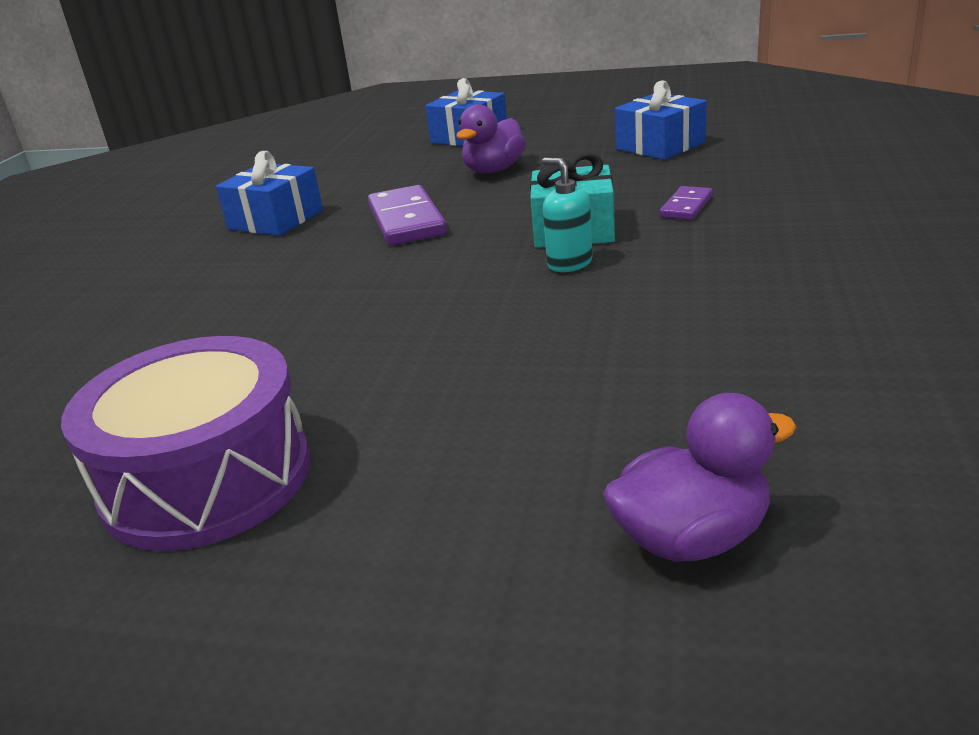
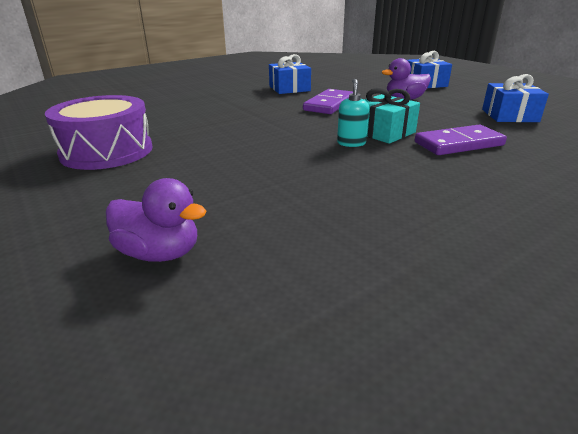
camera: 40 degrees right, 0 degrees up
purple domino [660,186,713,220] -> purple domino [415,125,507,155], size x1.82

